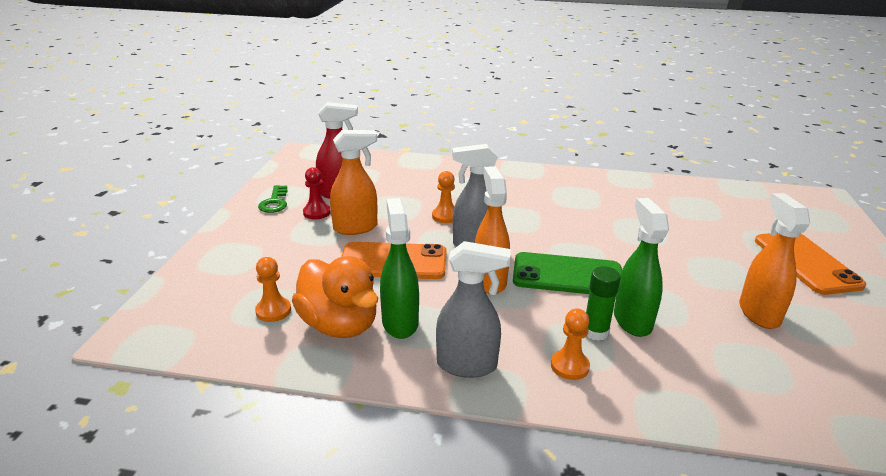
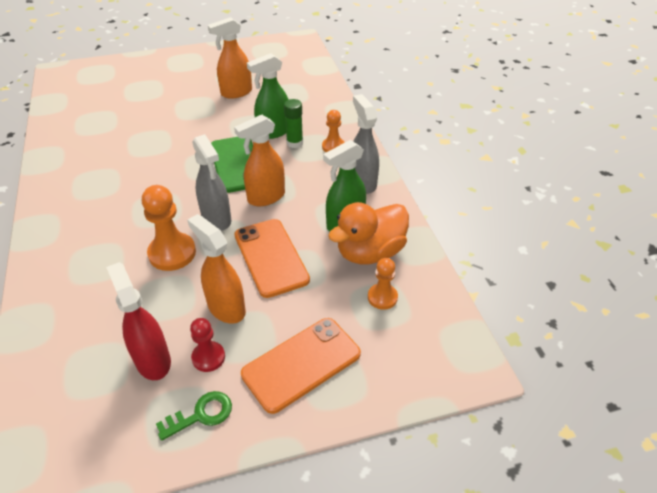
camera: 115 degrees left, 15 degrees up
orange duck [292,256,378,338] -> orange duck turned 150 degrees counterclockwise [328,202,409,264]
orange pawn [432,171,455,223] -> orange pawn [142,185,196,271], size x1.67
orange phone [755,233,866,295] -> orange phone moved to [241,318,361,414]

